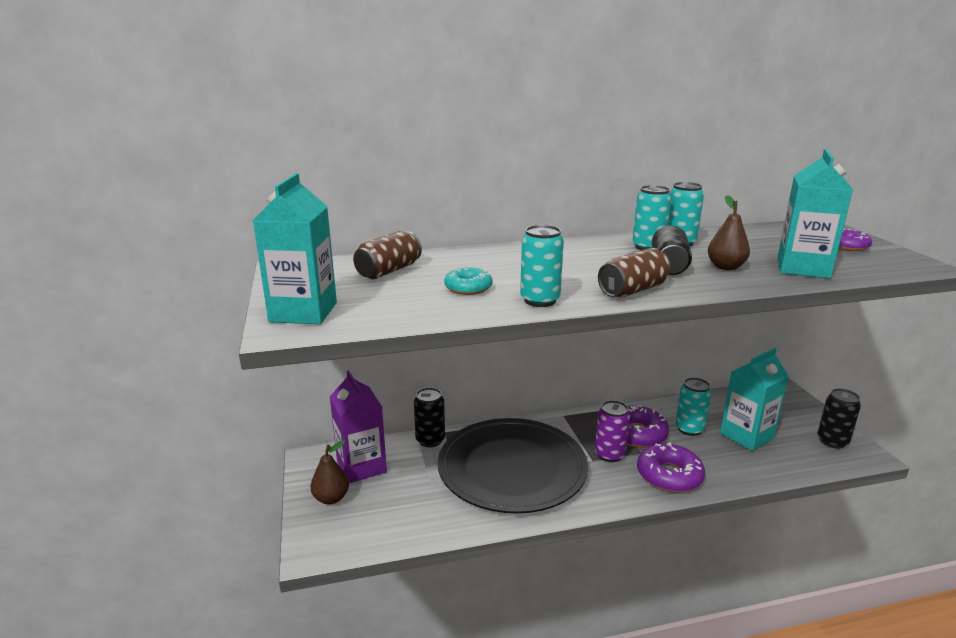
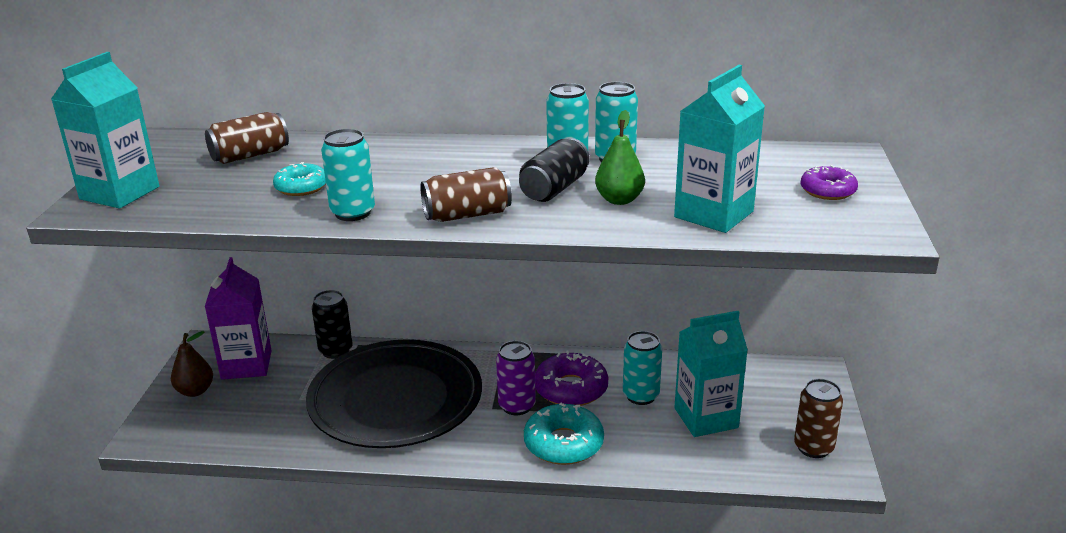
camera: 20 degrees right, 5 degrees up
purple donut [637,442,705,493] -> turquoise donut [524,402,604,465]
brown pear [708,195,750,270] -> green pear [595,110,645,205]
black can [817,389,861,449] -> brown can [794,379,843,458]

